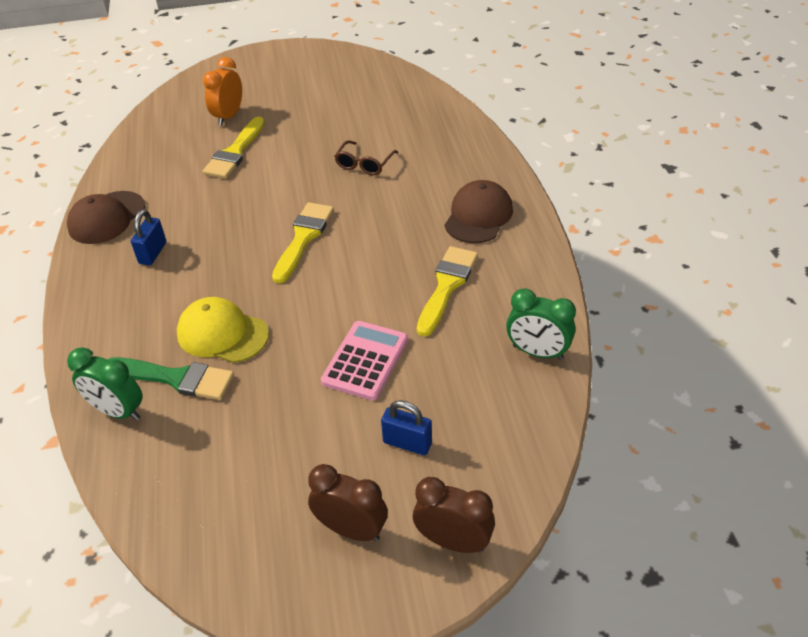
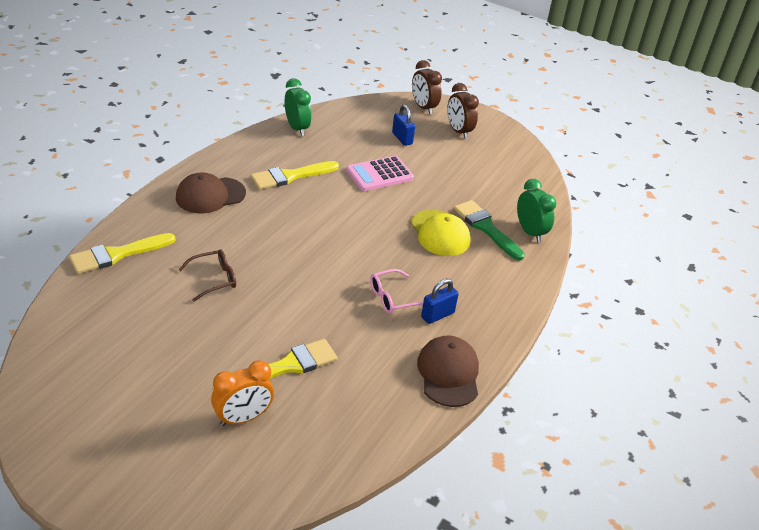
camera: 145 degrees left, 5 degrees down
brown cap [67,191,145,244] -> brown cap turned 75 degrees counterclockwise [417,336,479,407]
yellow brush [272,202,334,284] -> yellow brush moved to [69,233,176,274]
none -> pink glasses [370,269,423,313]

